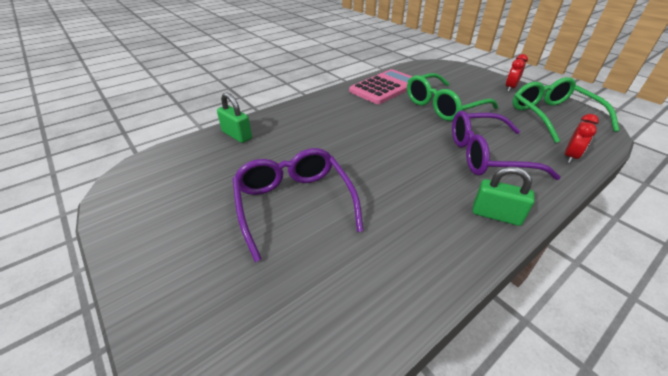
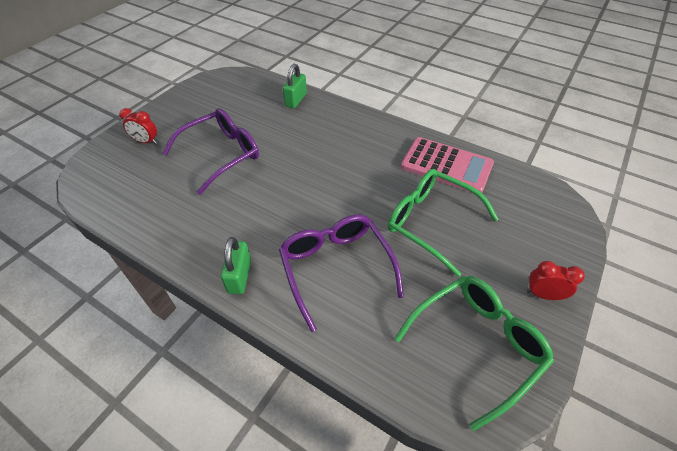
camera: 70 degrees right, 10 degrees up
red clock [565,114,599,163] -> red clock moved to [119,108,157,144]

